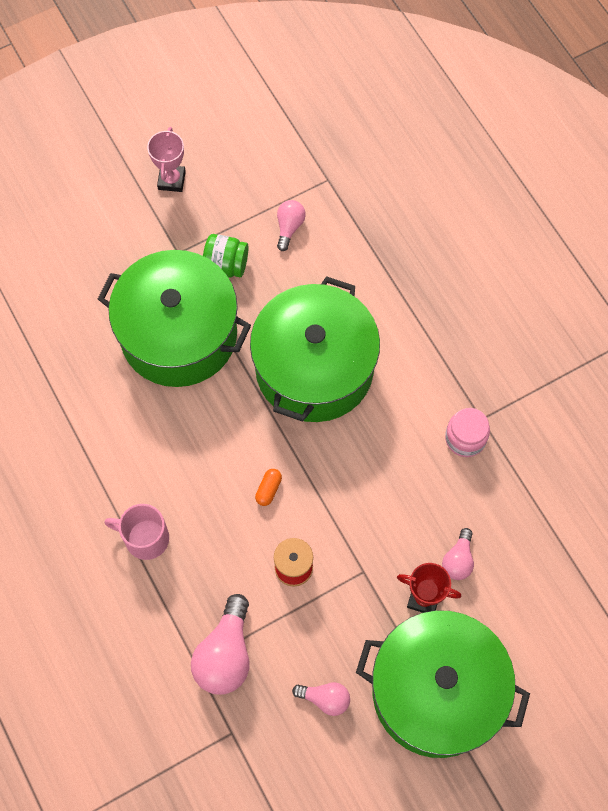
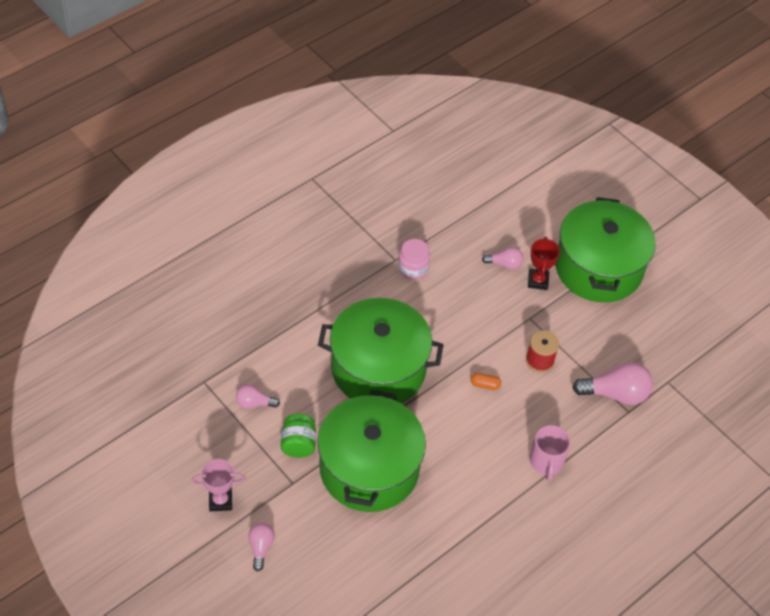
camera: 105 degrees left, 15 degrees down
pink light bulb [292,682,350,716] -> pink light bulb moved to [248,523,275,571]

